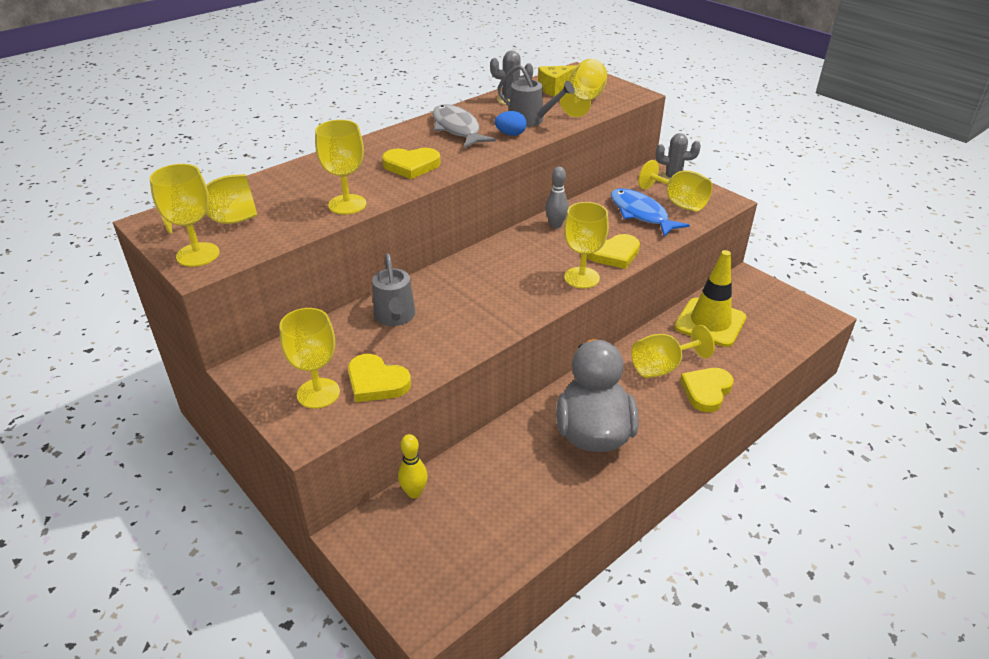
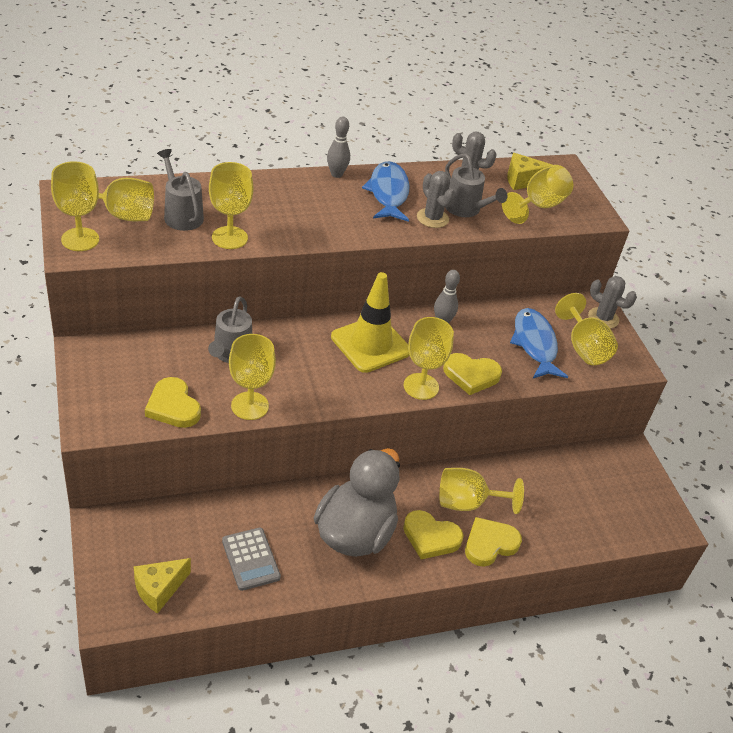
camera: 20 degrees right, 5 degrees up
yellow goblet [279,308,340,409] -> yellow goblet moved to [229,334,276,420]
yellow heart [382,148,441,179] -> yellow heart moved to [403,510,464,559]
yellow bowling pin [398,434,428,499] -> none
grey fish [433,104,496,148] -> blue fish [362,161,410,222]
blue egg [495,111,527,136] -> grey cactus [417,171,455,228]
yellow traffic cone [675,250,746,347] -> yellow traffic cone moved to [331,272,410,373]
none -> yellow cheese [134,558,191,614]
none -> grey watering can [157,149,204,231]
none -> grey calculator [222,528,281,591]
none -> grey bowling pin [327,117,350,178]

